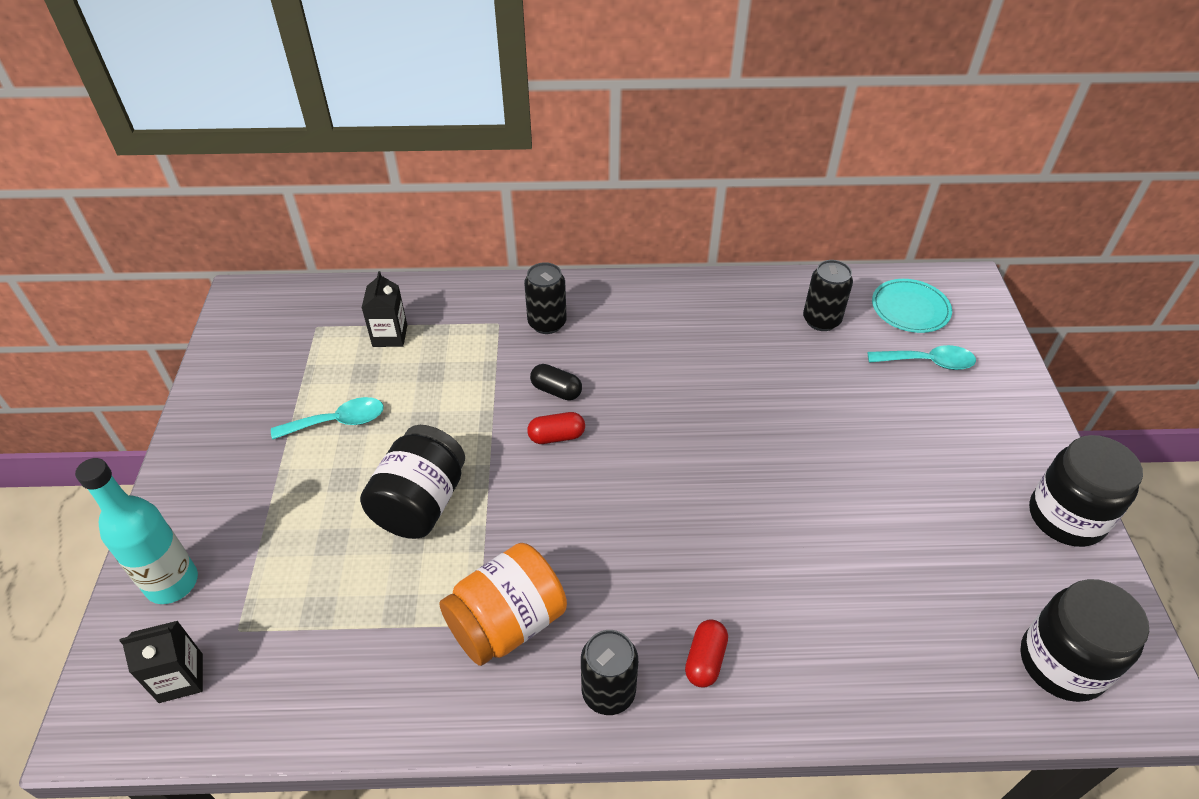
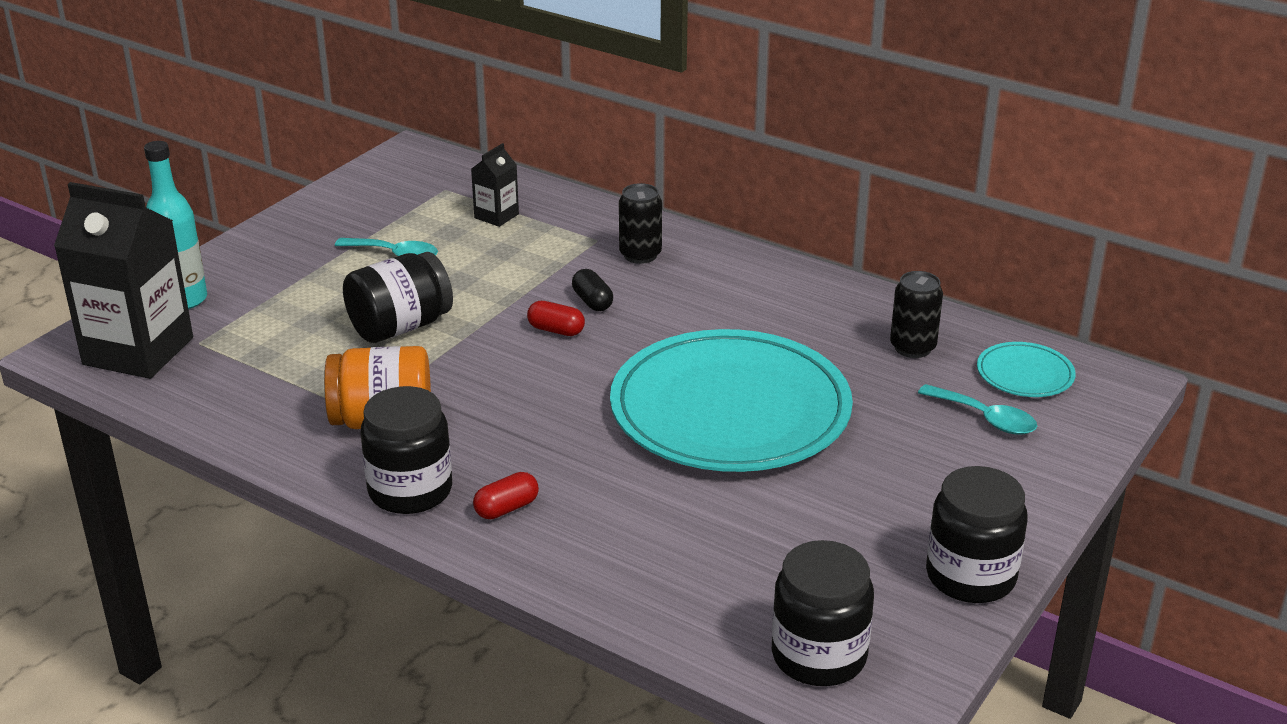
camera: 35 degrees right, 15 degrees down
black carton [120,621,203,703] -> black carton [54,182,193,379], size x2.16
black can [581,630,638,715] -> black jar [361,386,452,514]
none -> turquoise plate [610,329,853,472]

